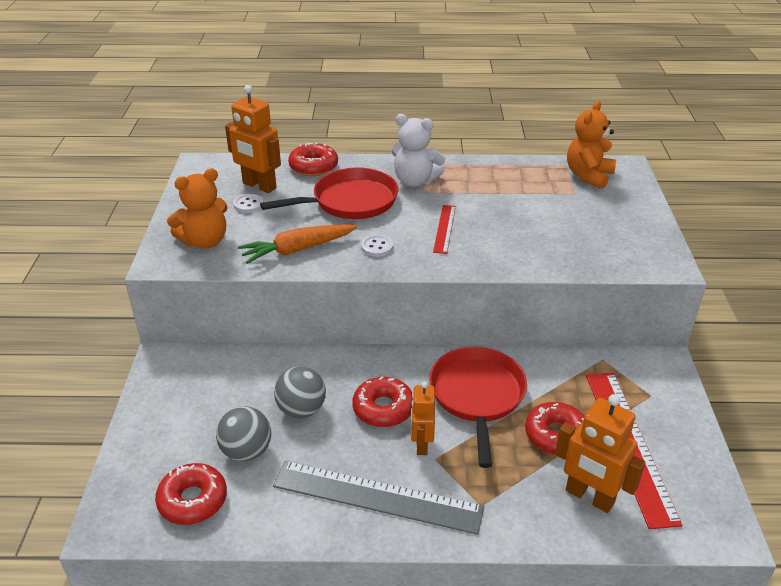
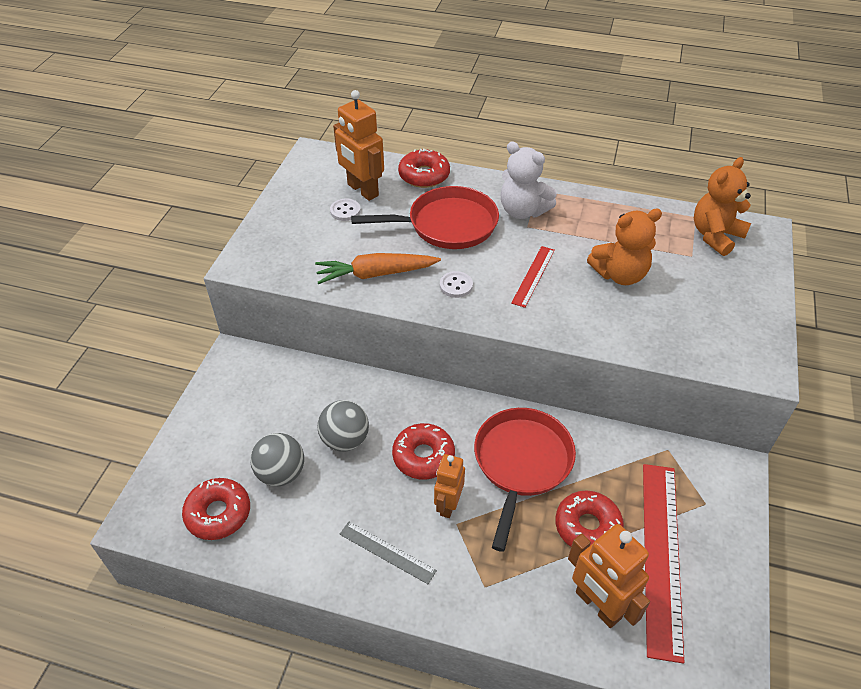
camera: 15 degrees right, 10 degrees up
orange teddy bear [167,168,228,249] -> orange teddy bear moved to [587,209,662,285]
grey ruler [273,461,484,535] -> grey ruler [340,522,437,584], size x0.50

